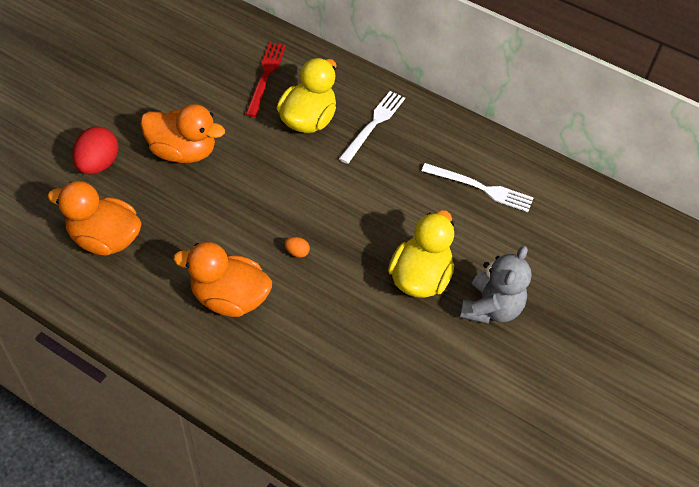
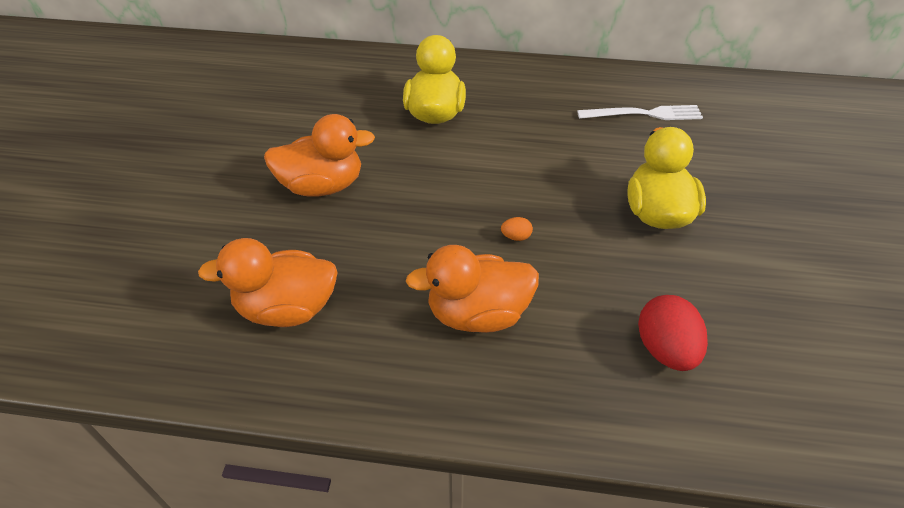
camera: 20 degrees left, 5 degrees down
red egg [72,126,119,174] -> red egg moved to [638,295,708,371]
red fork [246,42,286,117] -> none
white fork [339,91,405,164] -> none
grey teddy bear [460,246,532,324] -> none

